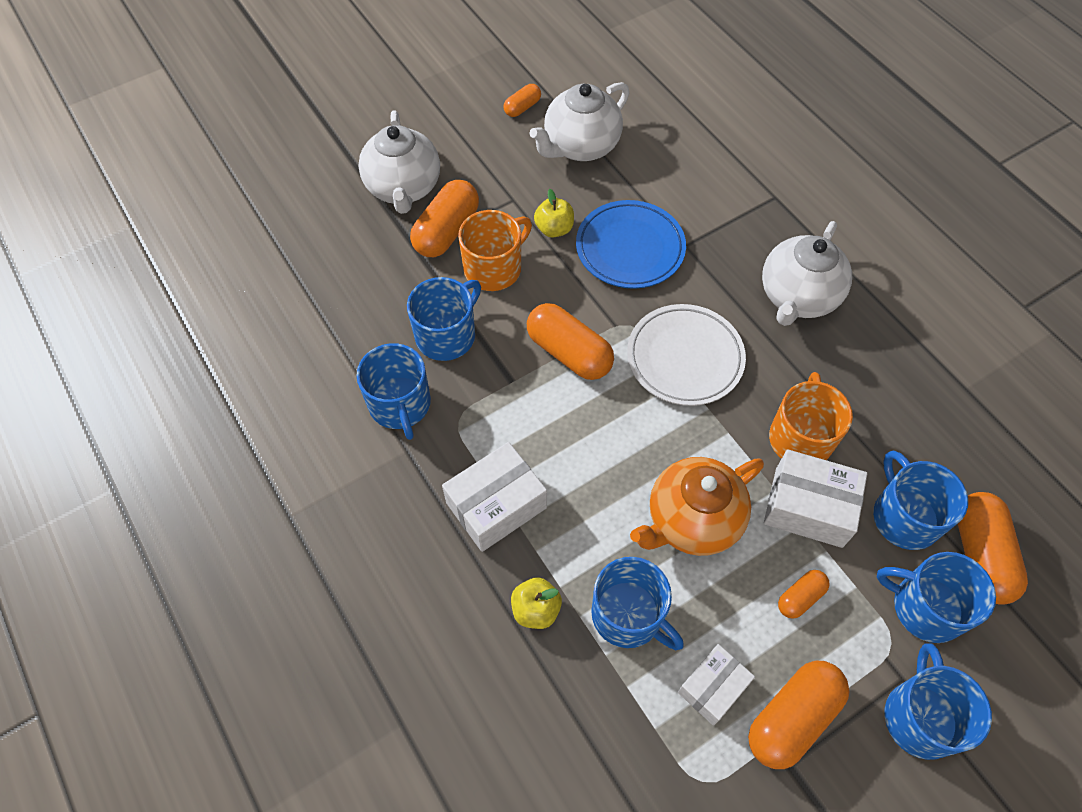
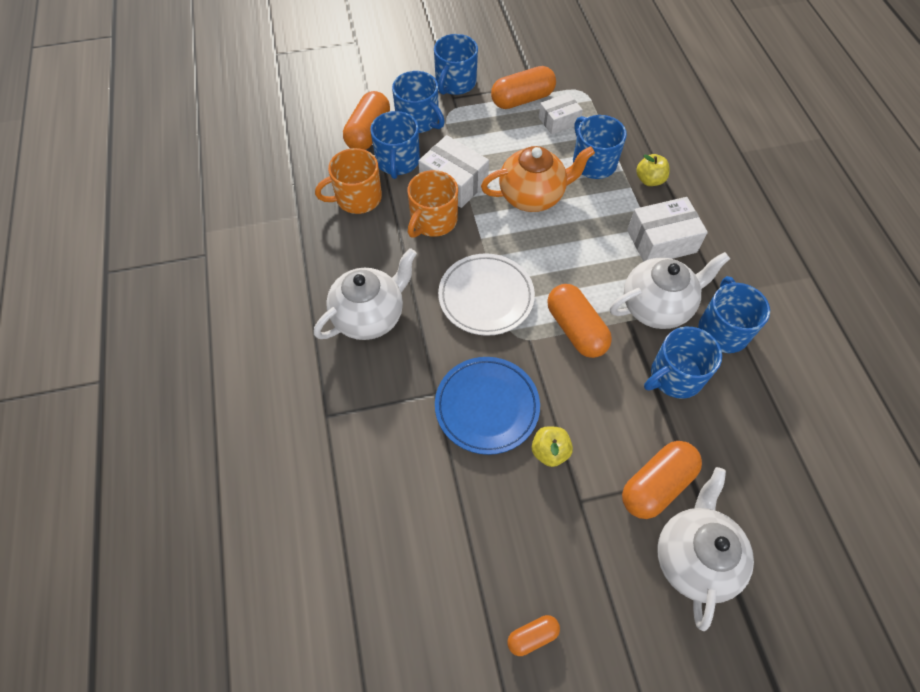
camera: 160 degrees left, 0 degrees up
orange mug [458,210,532,291] -> orange mug moved to [315,148,382,214]
white teapot [530,82,629,161] -> white teapot moved to [610,252,730,329]
orange capsule [778,570,830,619] -> none

